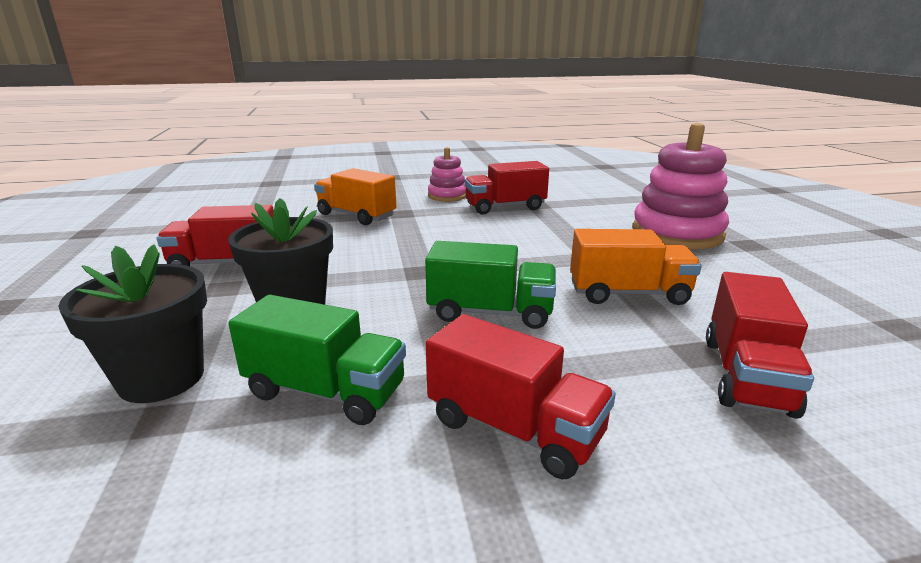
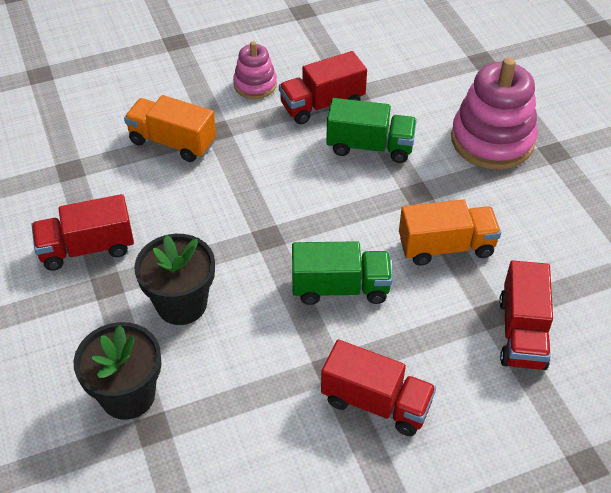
camera: 10 degrees left, 25 degrees up
green truck [228,295,406,425] -> green truck moved to [326,98,417,163]

